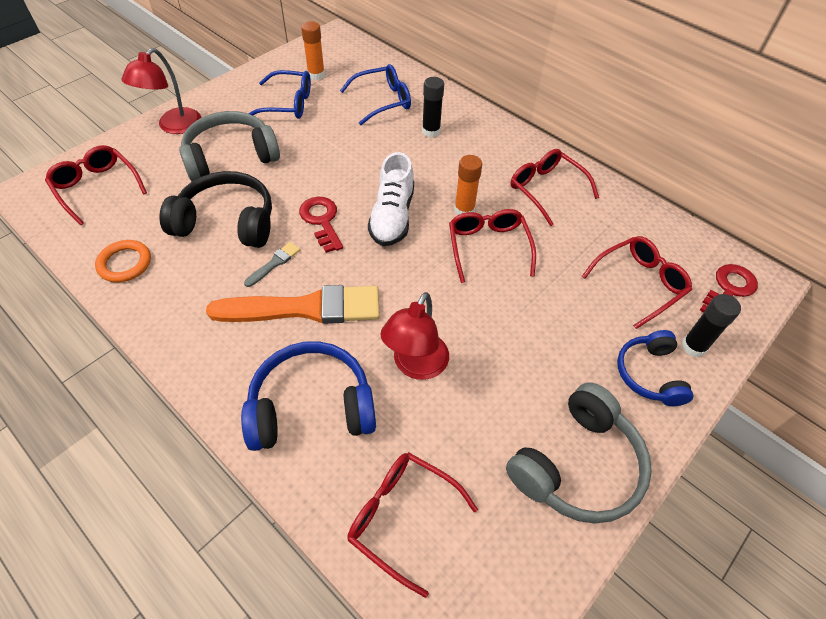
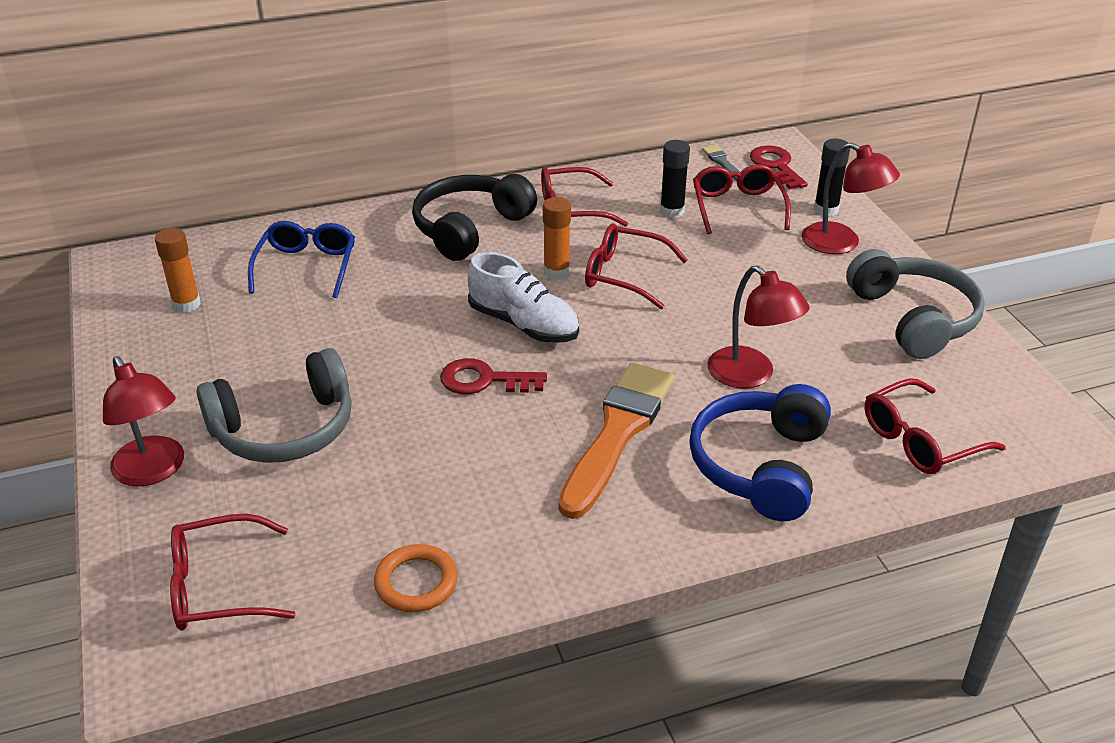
camera: 60 degrees left, 15 degrees down
black headphones [160,171,272,248] -> black headphones moved to [412,174,537,261]
grey headphones [179,111,280,181] -> grey headphones turned 120 degrees counterclockwise [197,348,352,463]
grey brush [244,242,300,287] -> grey brush moved to [702,145,740,181]
blue glasses [249,70,311,119] -> none
black glue stick [422,77,444,137] -> black glue stick moved to [660,140,690,218]
blue headphones [617,330,693,406] -> red lamp [802,142,900,254]

